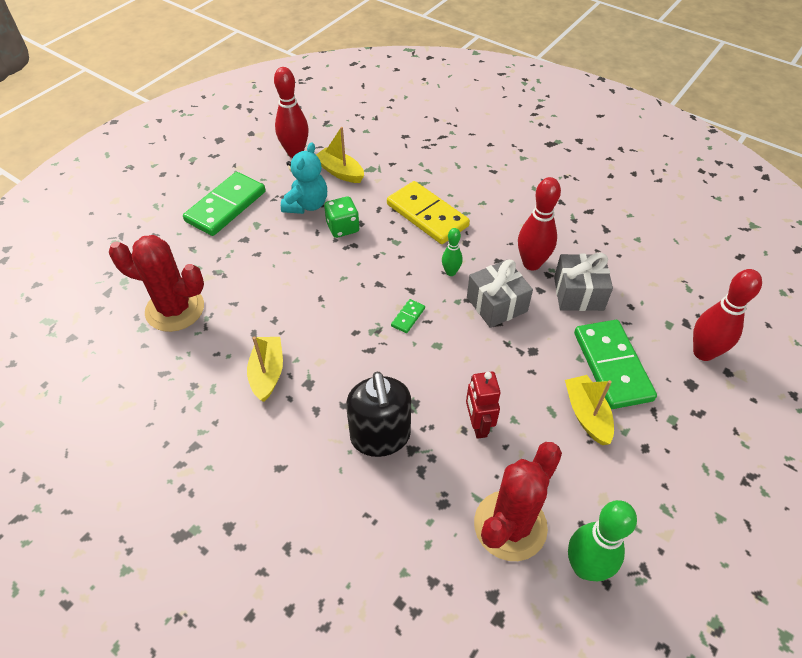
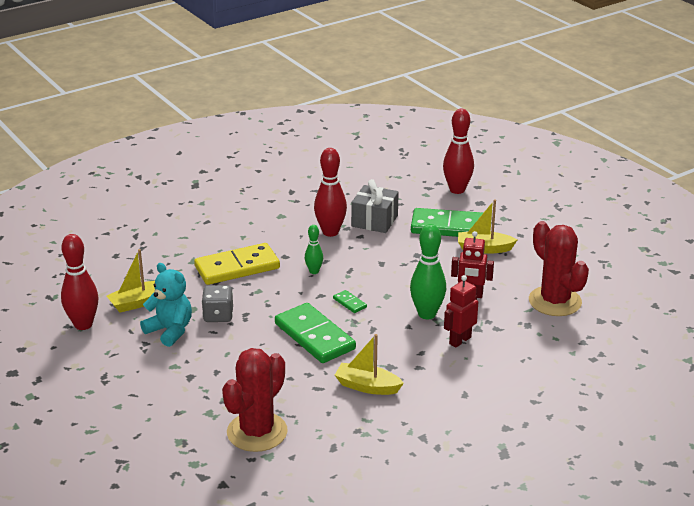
camera: 70 degrees left, 20 degrees down
green domino [183,172,266,236] -> green domino moved to [275,303,356,363]
green dice [324,196,359,238] -> grey dice [202,285,233,322]
black soap dispenser [346,372,411,457] -> red robot [444,275,478,348]
grey gift [467,259,533,328] -> none
green bowling pin [568,500,637,581] -> green bowling pin moved to [410,224,446,319]

